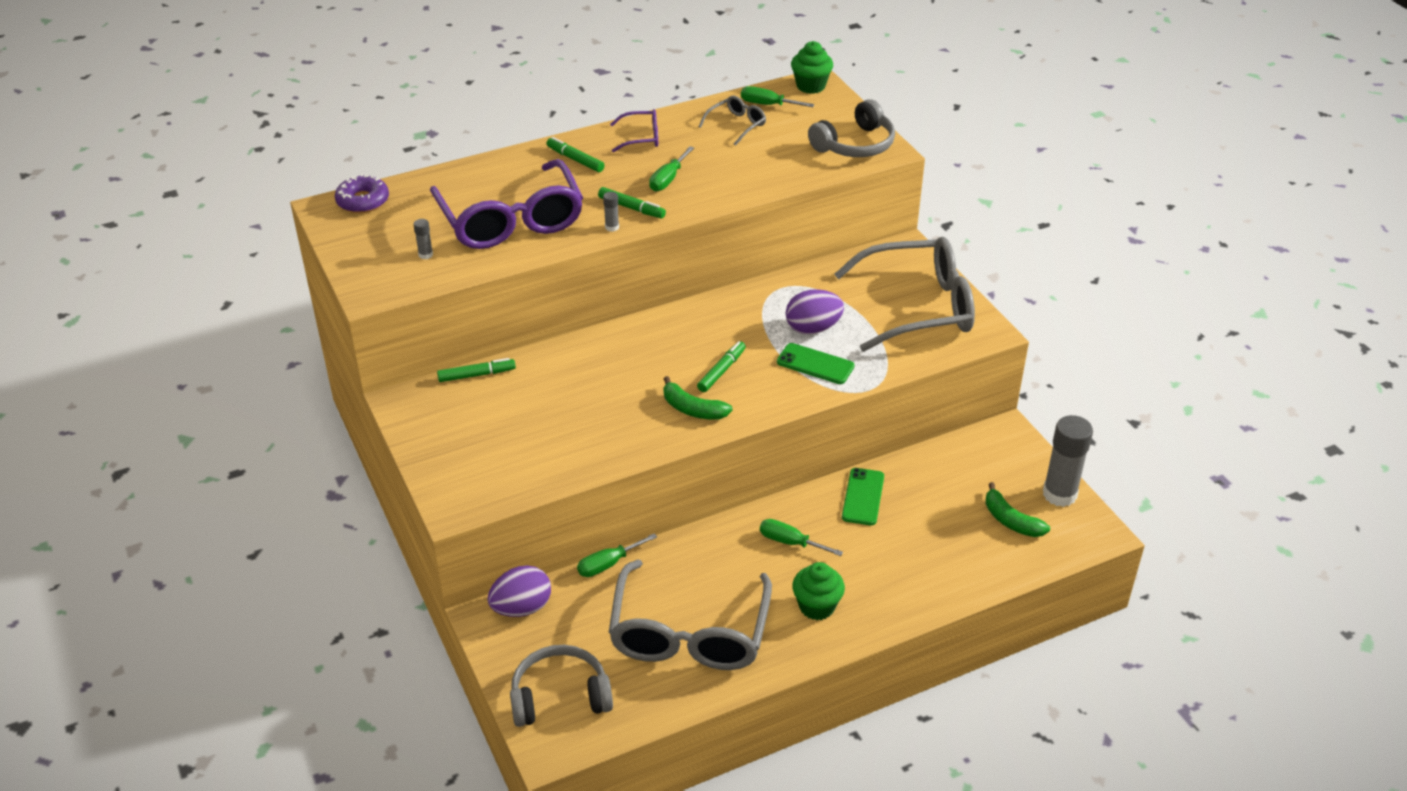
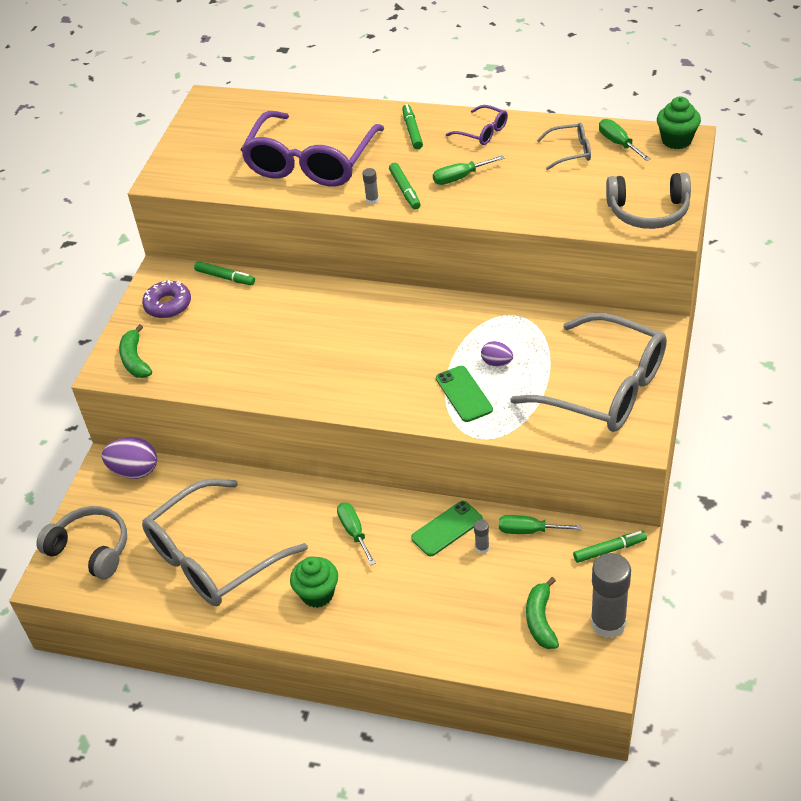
camera: 45 degrees right, 5 degrees up
purple donut [335,174,389,213] -> purple donut moved to [142,280,191,318]
grey glue stick [414,219,433,259] -> grey glue stick moved to [474,520,490,554]
green screwdriver [577,533,657,577] -> green screwdriver moved to [499,515,582,534]
green banana [663,376,733,420] -> green banana moved to [119,324,152,378]
green marker [697,341,746,392] -> green marker moved to [573,531,647,563]
purple egg [786,289,844,334] -> purple egg [481,341,513,366], size x0.58

